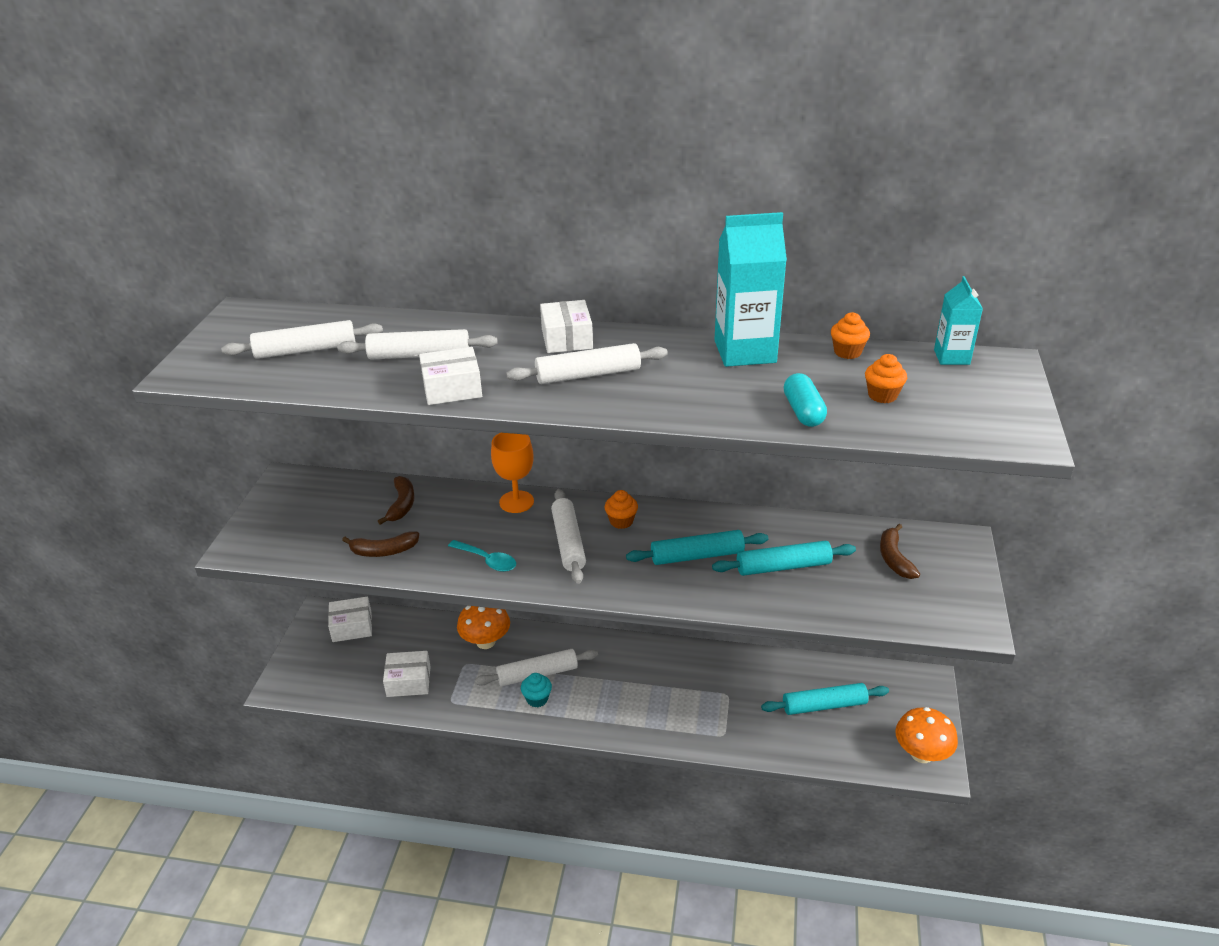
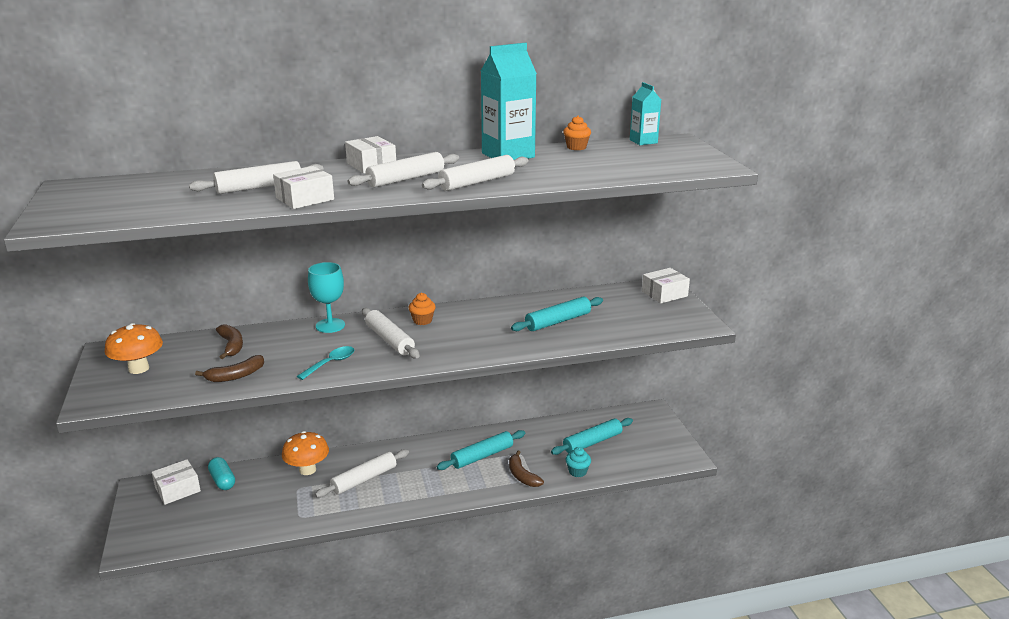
camera: 25 degrees left, 10 degrees down
white rolling pin [221,320,383,359] -> white rolling pin moved to [422,155,529,191]
white box [383,651,431,697] -> white box moved to [642,268,690,303]
turquoise spoon [448,540,516,572] -> turquoise spoon turned 60 degrees counterclockwise [297,346,354,380]
orange goblet [491,433,534,513] -> turquoise goblet [308,262,345,333]
turquoise cupcake [521,673,552,707] -> turquoise cupcake moved to [566,447,591,478]
turquoise rolling pin [626,530,768,565] -> turquoise rolling pin moved to [437,430,525,470]
turquoise capsule [784,373,827,427] -> turquoise capsule moved to [208,457,235,490]
orange cupcake [865,354,907,403] -> none
brown banana [880,524,920,579] -> brown banana moved to [509,451,544,487]
orange mushroom [895,707,958,763] -> orange mushroom moved to [105,323,163,374]

